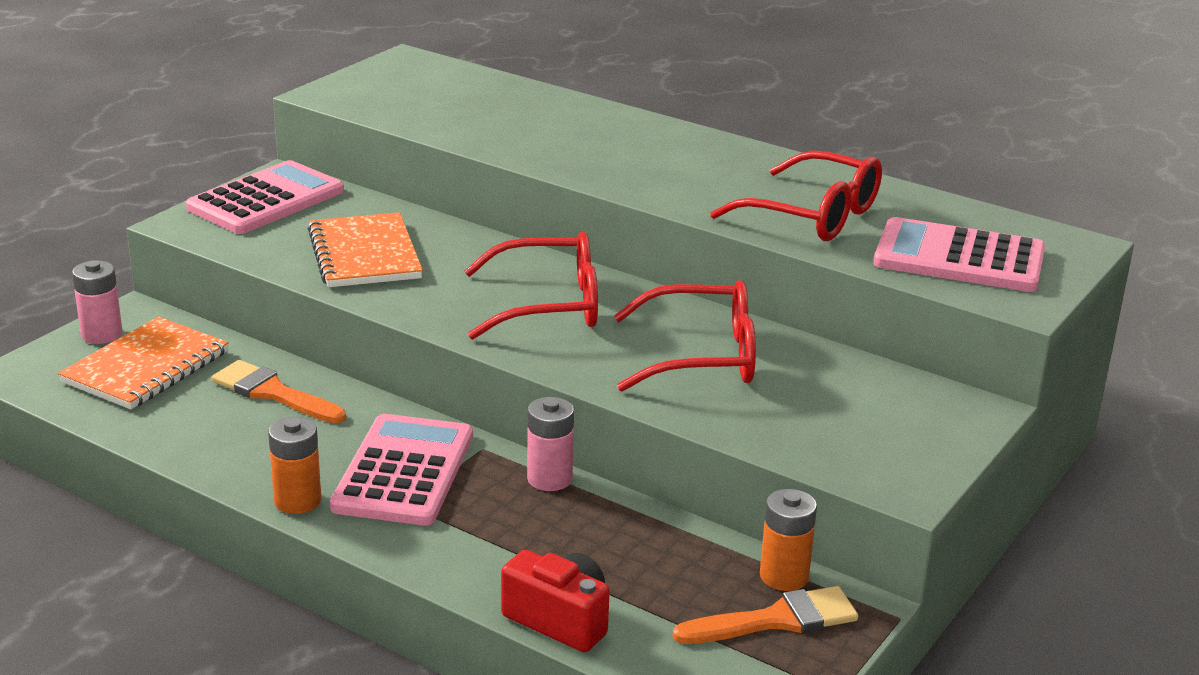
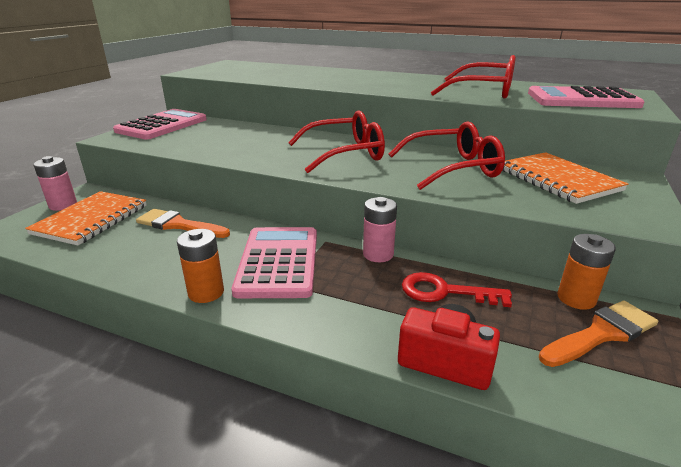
camera: 10 degrees left, 0 degrees up
orange notebook [307,212,423,287] -> orange notebook moved to [502,152,628,204]
none -> red key [402,272,512,307]

